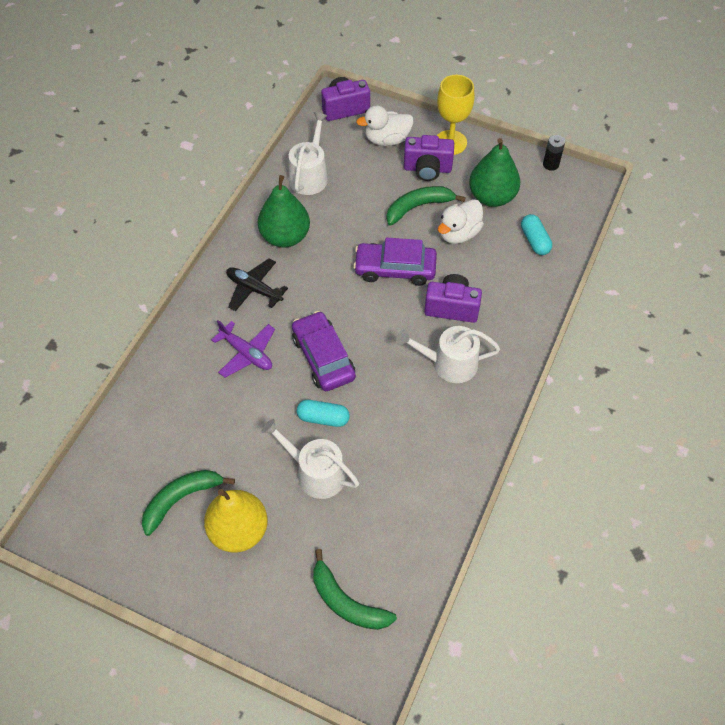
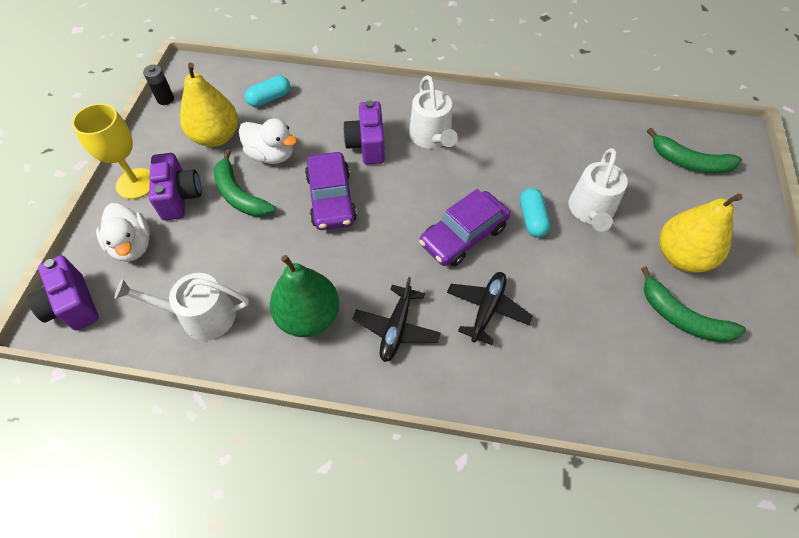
camera: 105 degrees left, 0 degrees up
purple plane [211,320,275,378] -> black plane [447,272,533,345]
green banana [313,549,397,630] -> green banana turned 90 degrees clockwise [647,128,742,174]
green pear [469,138,520,207] -> yellow pear [180,63,238,147]

